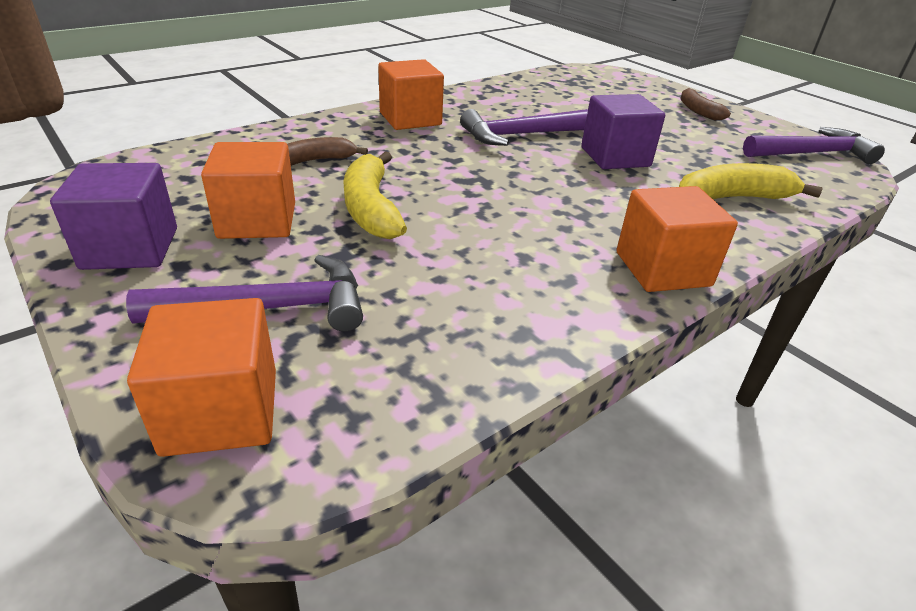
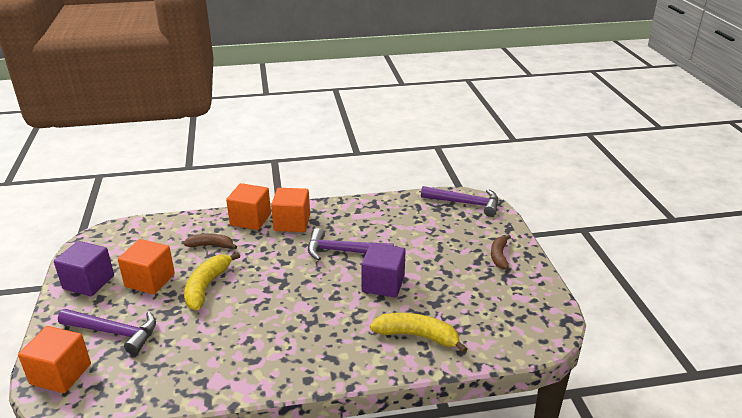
camera: 30 degrees right, 5 degrees down
orange cube [616,186,738,292] -> orange cube moved to [226,183,271,230]
purple hammer [743,127,885,164] -> purple hammer moved to [421,186,498,217]

